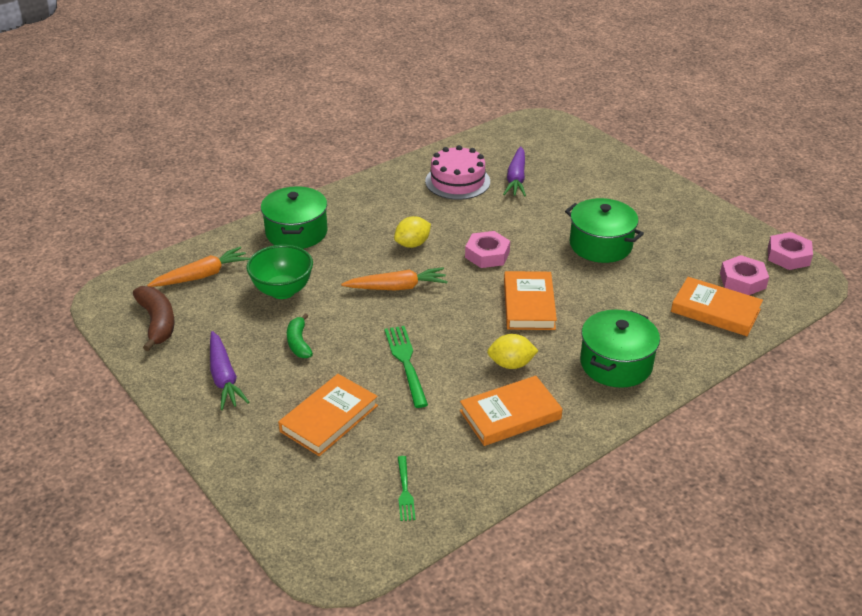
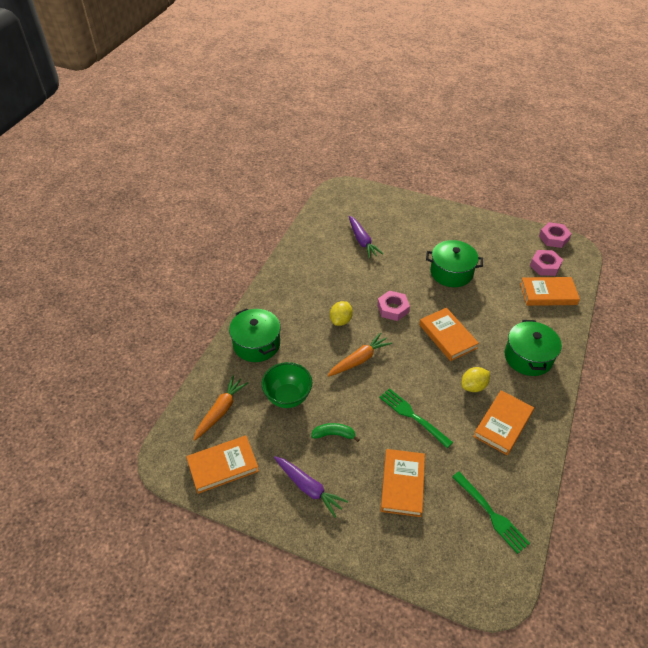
camera: 30 degrees left, 10 degrees up
brown banana [133,286,175,351] -> orange book [186,435,259,494]
green banana [287,313,313,358] -> green banana turned 135 degrees clockwise [311,423,360,442]
green fork [398,456,416,521] -> green fork [452,472,530,554], size x1.67
pink cake [425,145,490,200] -> none

